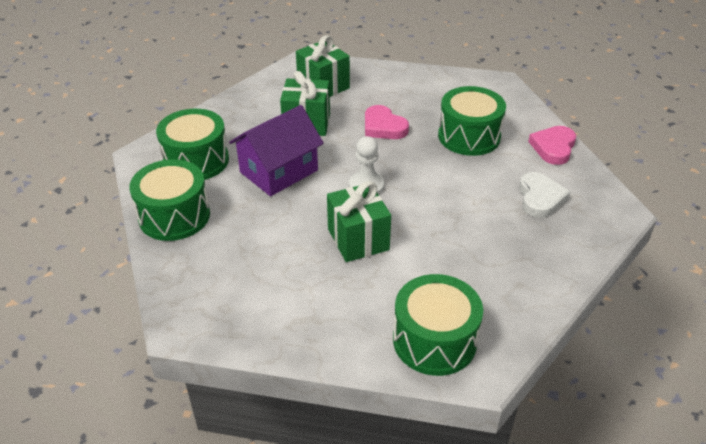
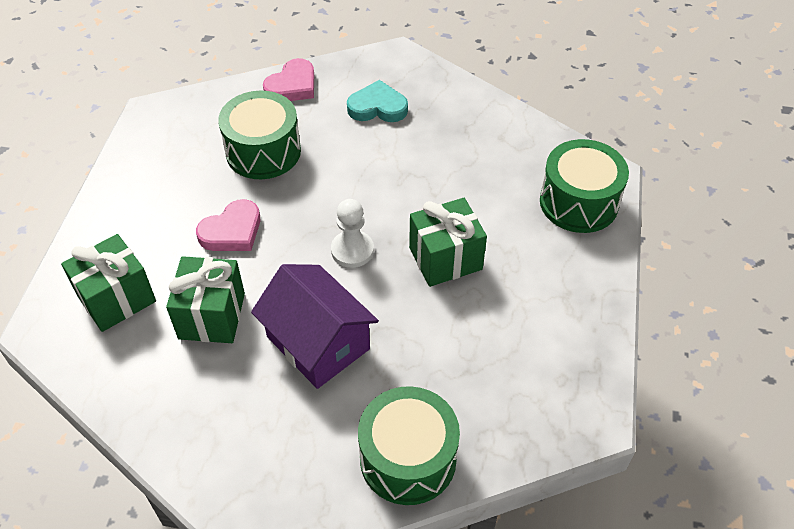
camera: 90 degrees left, 10 degrees up
green drum [156,109,229,180] -> none
white heart [519,172,570,218] -> turquoise heart [347,80,408,122]
pink heart [528,126,576,165] -> pink heart turned 75 degrees counterclockwise [263,58,314,101]

